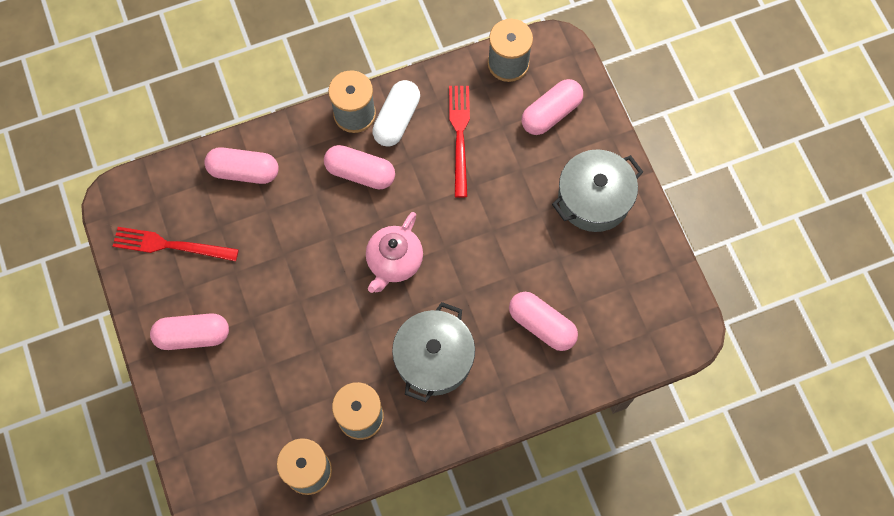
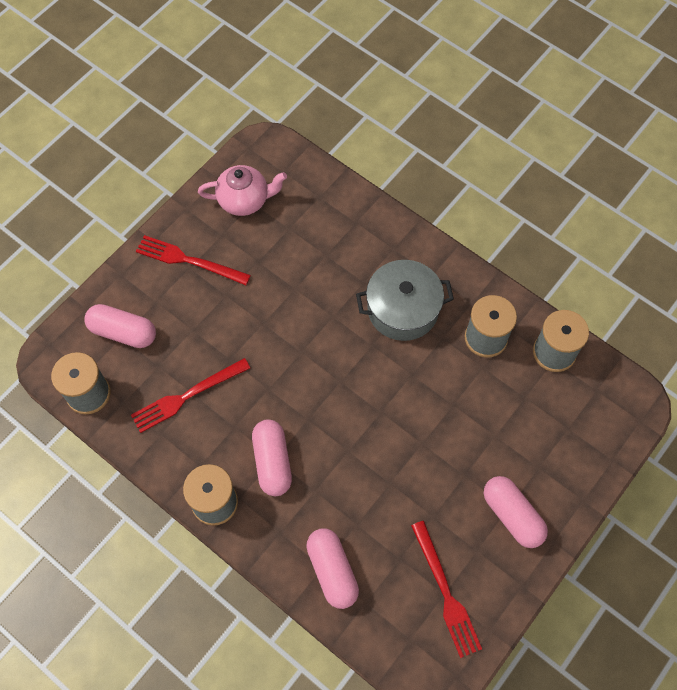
camera: 120 degrees left, 5 degrees down
pink teapot [366,212,423,293] -> pink teapot moved to [198,165,287,216]
white capsule [372,80,420,147] -> none
pink capsule [509,292,578,351] -> none
grey pot [552,149,643,232] -> red fork [136,235,251,285]

